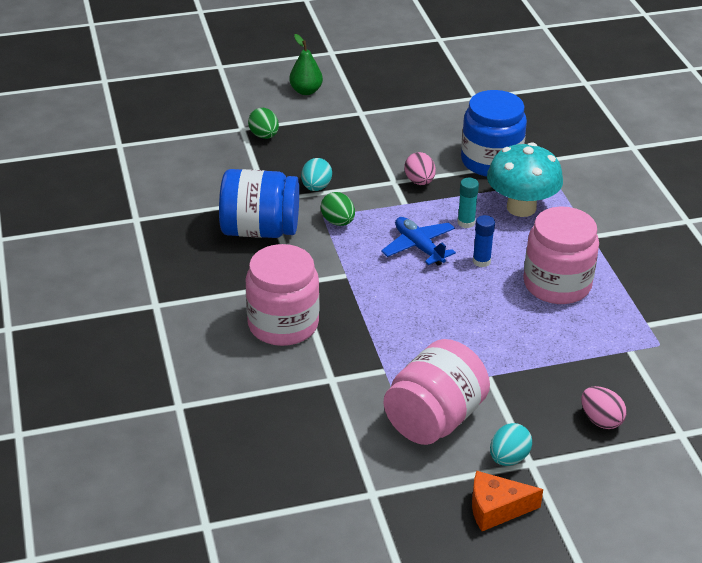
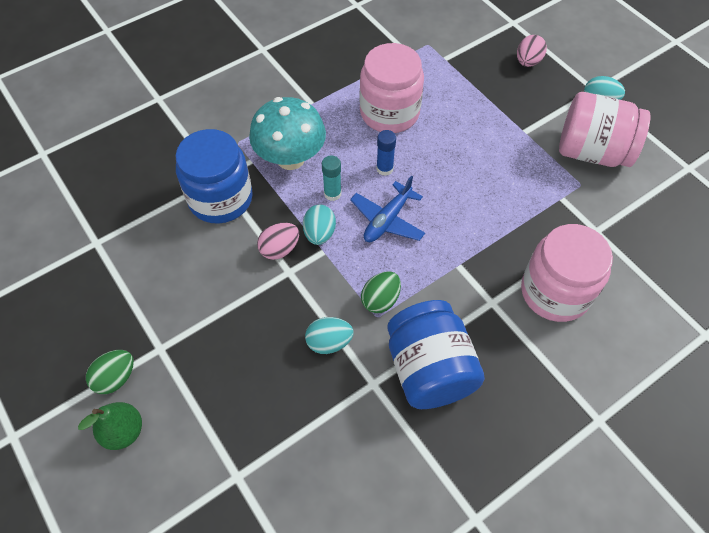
camera: 110 degrees left, 20 degrees up
green egg [248,108,279,139] -> green egg moved to [86,350,134,394]
orange cheese [472,471,543,531] -> none
none -> turquoise egg [303,205,336,245]

